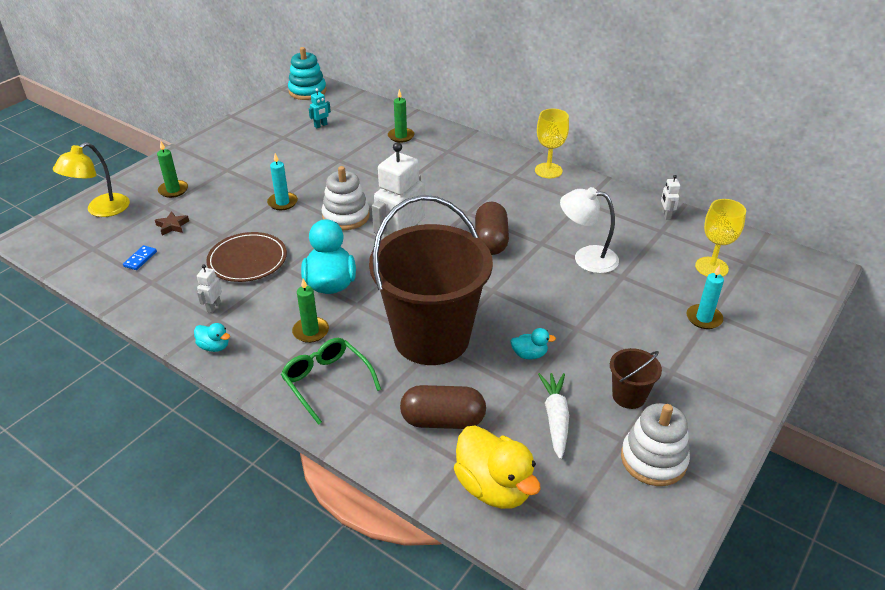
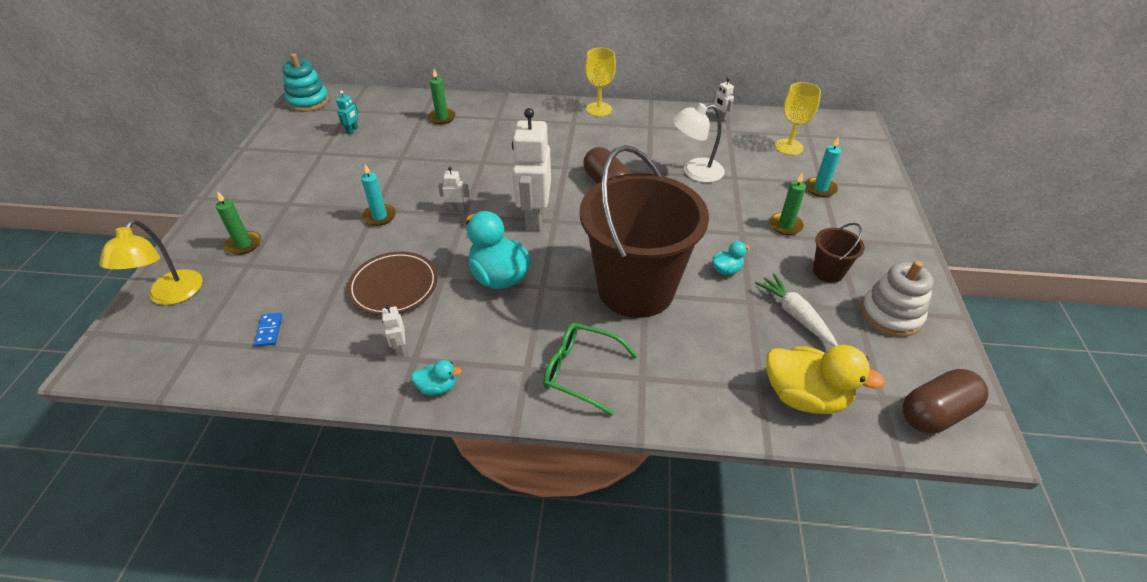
camera: 30 degrees left, 5 degrees up
brown star [155,211,189,235] -> none
green candle [292,278,329,343] -> green candle moved to [770,173,806,235]
white stacking toy [322,166,370,230] -> white robot [438,167,469,211]
brown capsule [400,385,486,429] -> brown capsule moved to [903,369,989,434]

